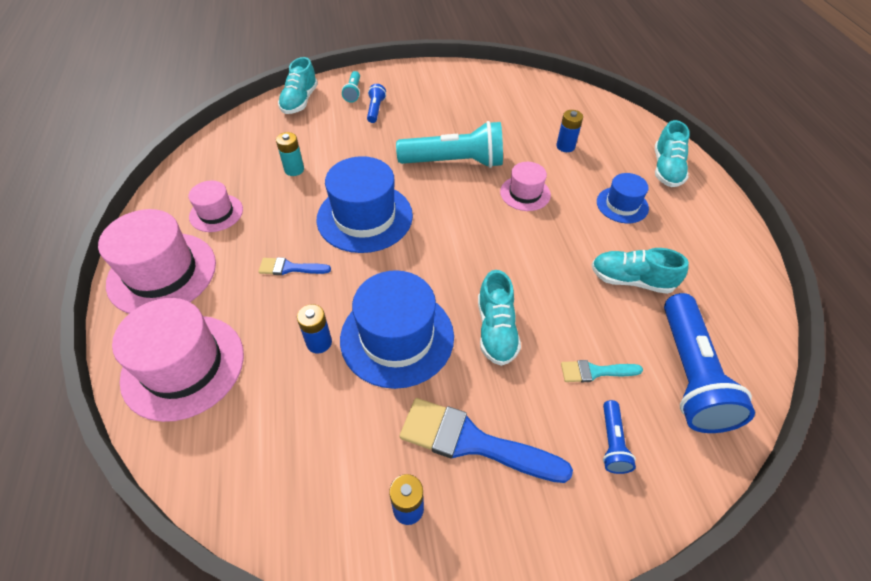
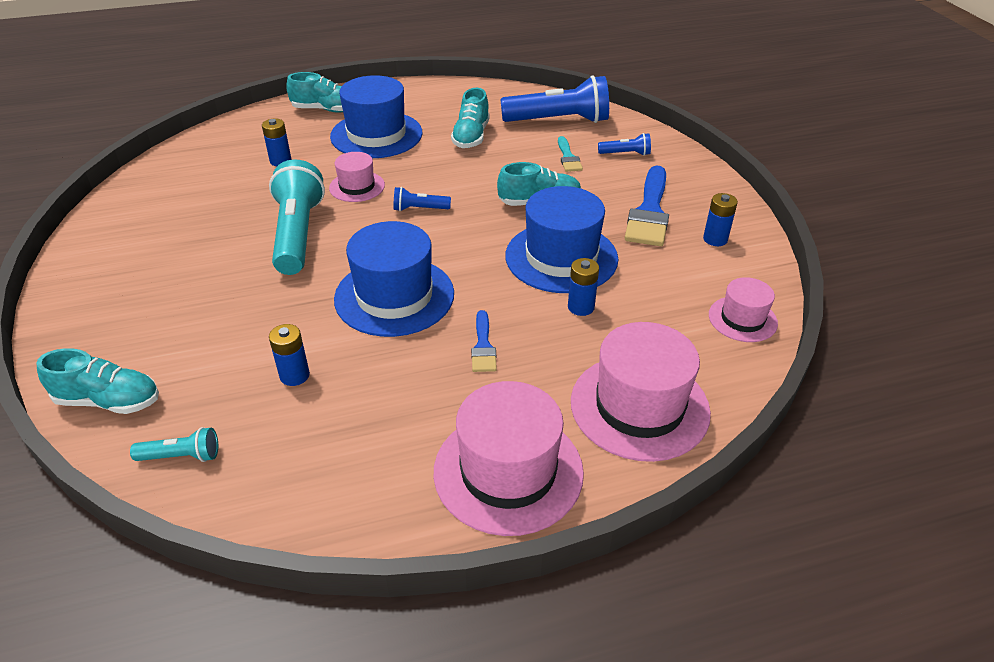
camera: 95 degrees left, 10 degrees down
pink hat [189,181,243,232] -> pink hat moved to [709,277,778,342]
turquoise battery [276,132,304,176] -> blue battery [269,324,310,386]
turquoise flashlight [342,71,360,103] -> turquoise flashlight moved to [130,427,218,462]
blue flashlight [367,84,386,123] -> blue flashlight moved to [394,187,451,211]
blue hat [597,173,649,223] -> blue hat [330,75,423,158], size x1.82

